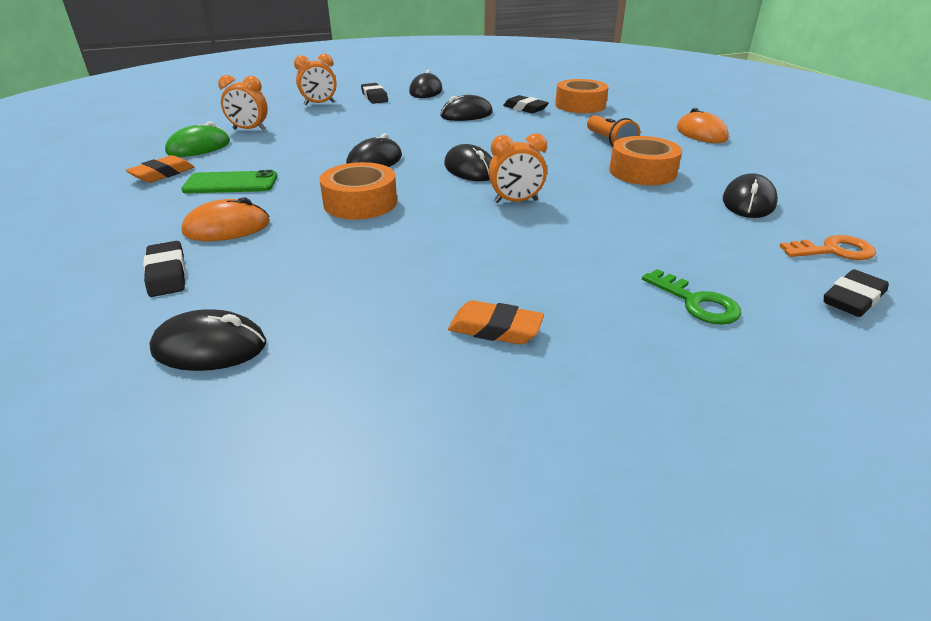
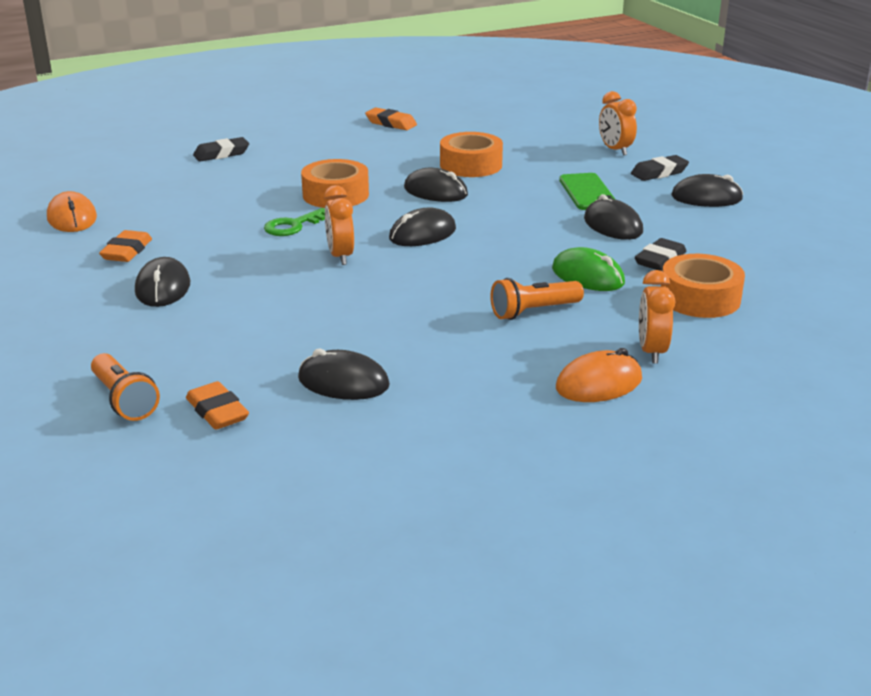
camera: 85 degrees right, 5 degrees down
black mouse [149,309,267,371] -> black mouse moved to [135,257,190,307]
green mouse [165,121,230,157] -> green mouse moved to [552,247,625,291]
green phone [181,170,278,193] -> green phone moved to [559,173,616,210]
orange mouse [181,197,270,241] -> orange mouse moved to [47,191,97,232]
orange clock [218,75,268,131] -> orange clock moved to [639,270,675,364]
orange tape [609,136,682,185] -> orange tape moved to [440,132,503,177]
green key [642,269,741,325] -> green key moved to [264,208,325,236]
orange key [779,235,876,260] -> orange eraser [186,381,249,430]
black eraser [824,269,889,317] -> orange flashlight [91,353,160,421]

